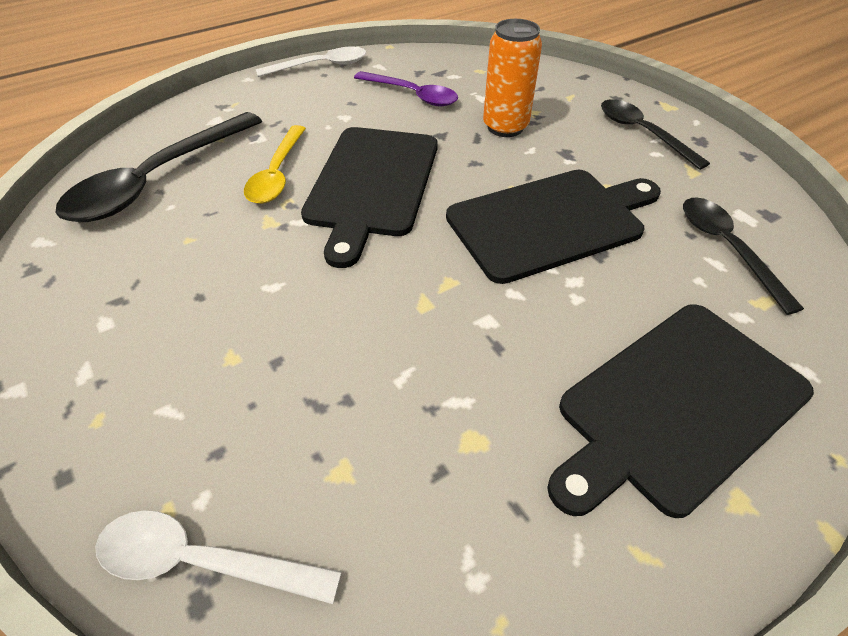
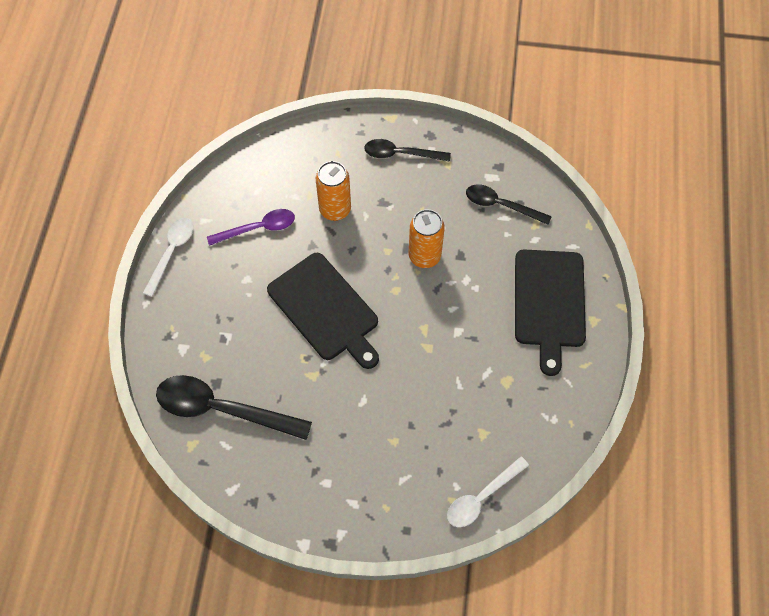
camera: 50 degrees left, 15 degrees up
black spoon [55,112,262,222] -> black spoon turned 120 degrees clockwise [156,375,312,440]
yellow spoon [244,125,306,204] -> none
black cutting board [446,170,661,284] -> orange can [409,209,445,268]

